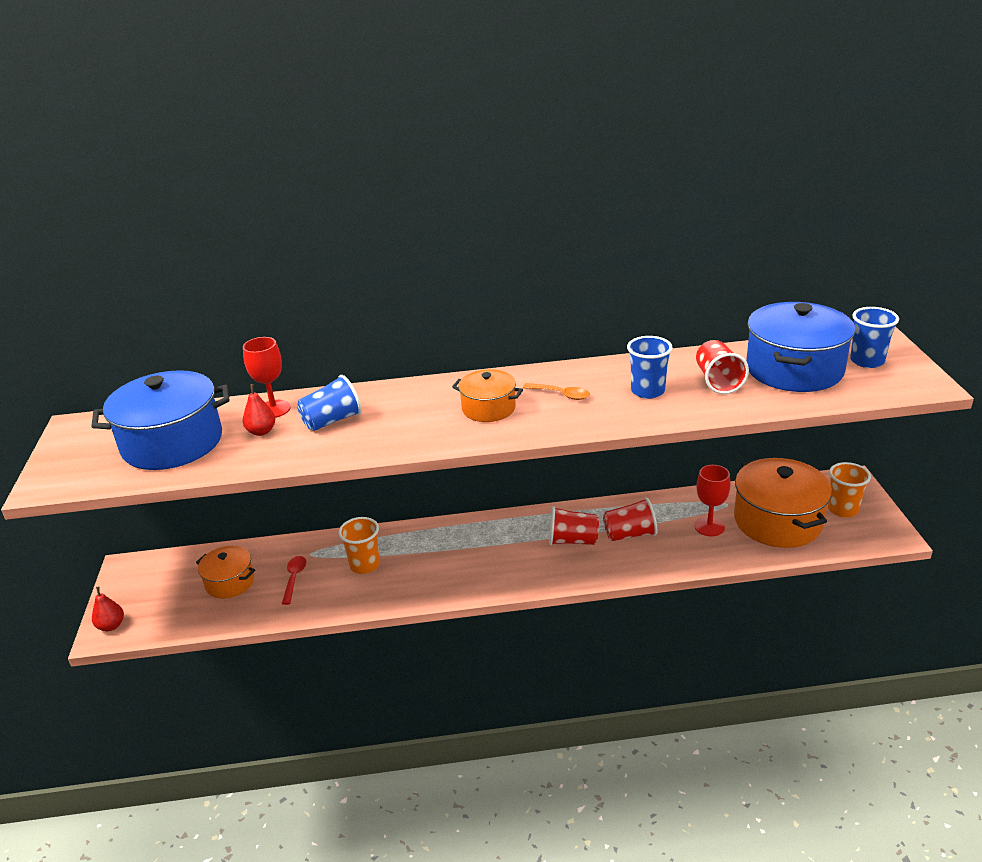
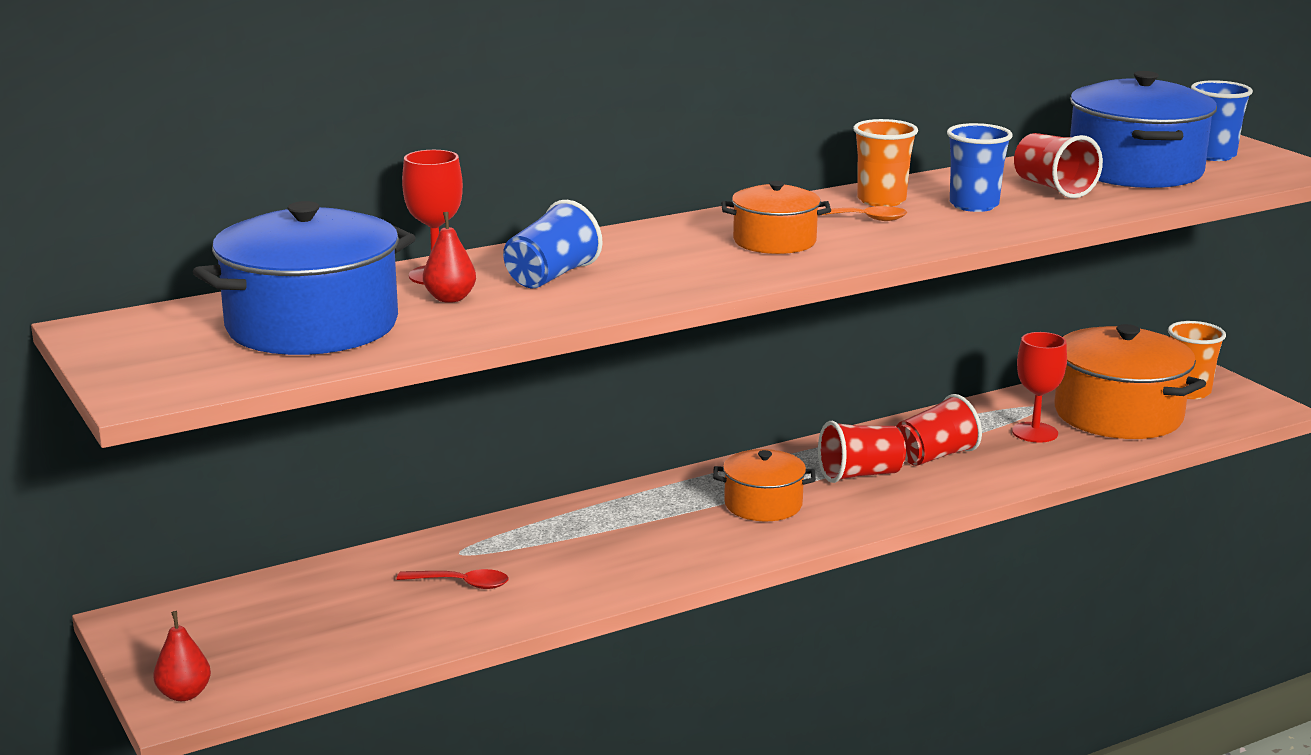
camera: 25 degrees left, 10 degrees down
orange pot [196,546,255,599] -> orange pot moved to [713,449,816,521]
red spoon [282,556,306,605] -> red spoon turned 120 degrees clockwise [397,569,509,589]
orange cup [338,517,380,574] -> orange cup moved to [853,119,918,207]

